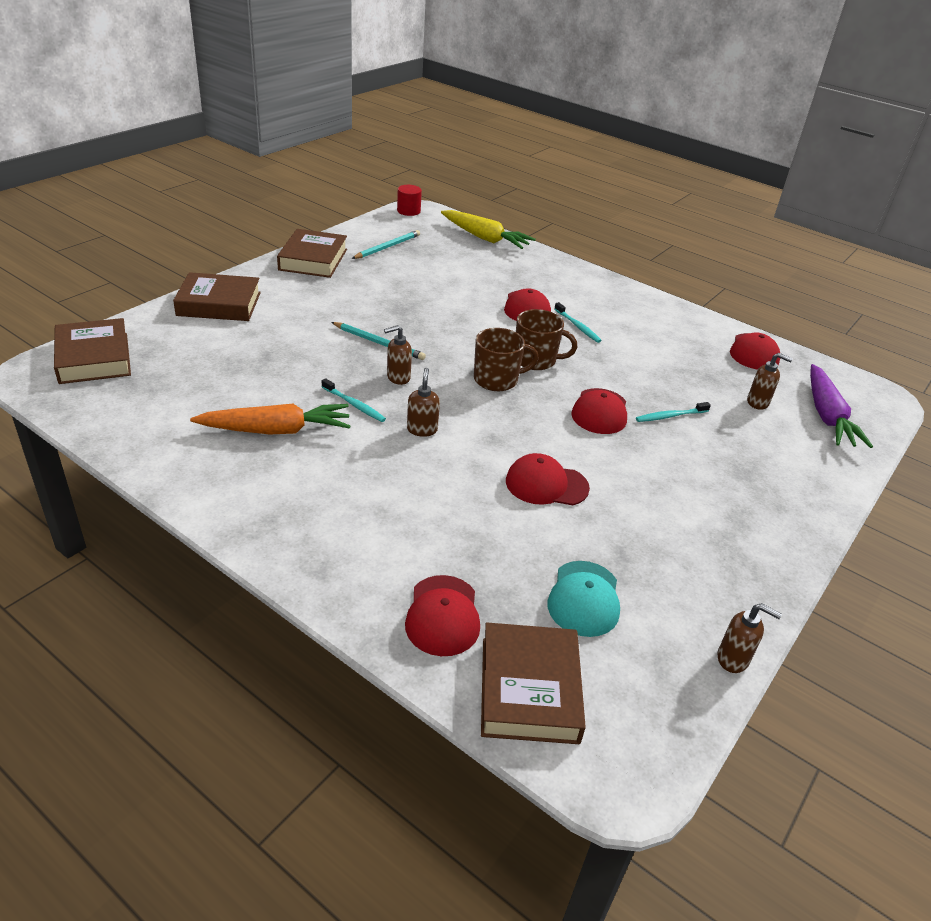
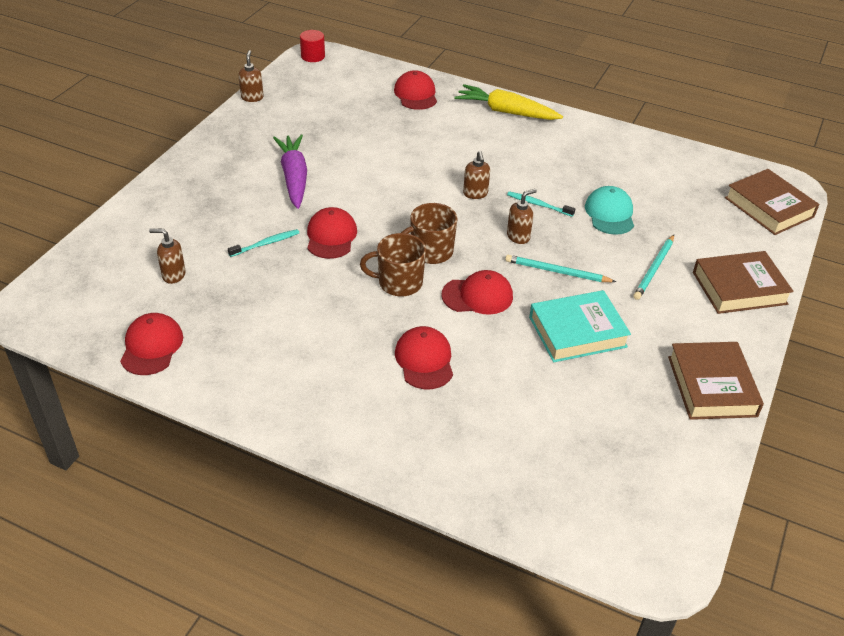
camera: 170 degrees right, 5 degrees up
orange carrot [190,403,351,435] -> none
turquoise pencil [351,230,420,259] -> turquoise pencil moved to [633,235,674,300]
red cylinder [397,185,422,216] -> red cylinder moved to [300,30,325,62]
yellow carrot [441,210,536,249] -> yellow carrot moved to [454,84,563,120]
brown book [481,622,586,744] -> none
red cap [506,453,590,505] -> red cap moved to [441,270,513,315]
turquoise cap [548,561,620,637] -> turquoise cap moved to [585,186,634,235]
turquoise toothbrush [554,302,602,343] -> none
brown soap dispenser [717,603,782,673] -> brown soap dispenser turned 75 degrees clockwise [239,50,264,102]
purple carrot [810,364,873,448] -> purple carrot moved to [273,134,307,209]
none -> turquoise book [529,290,631,362]

